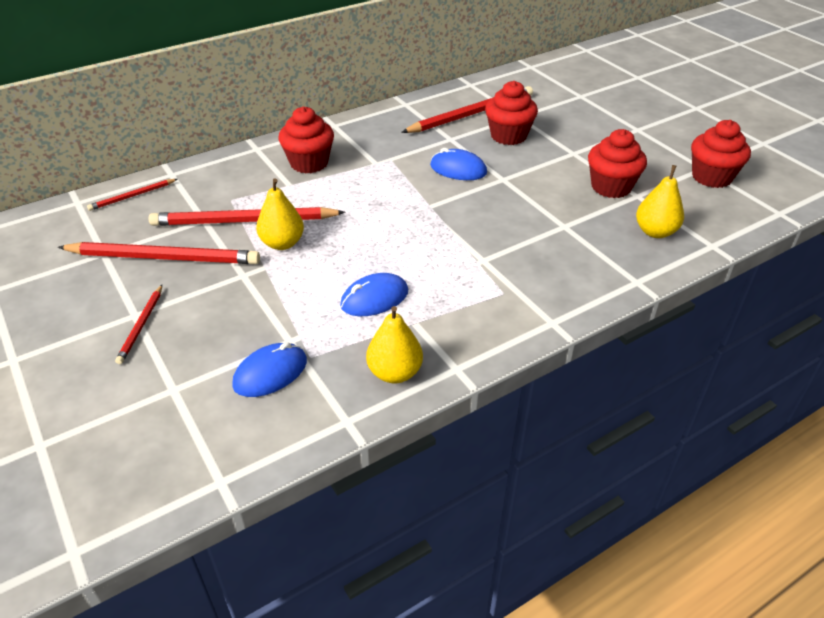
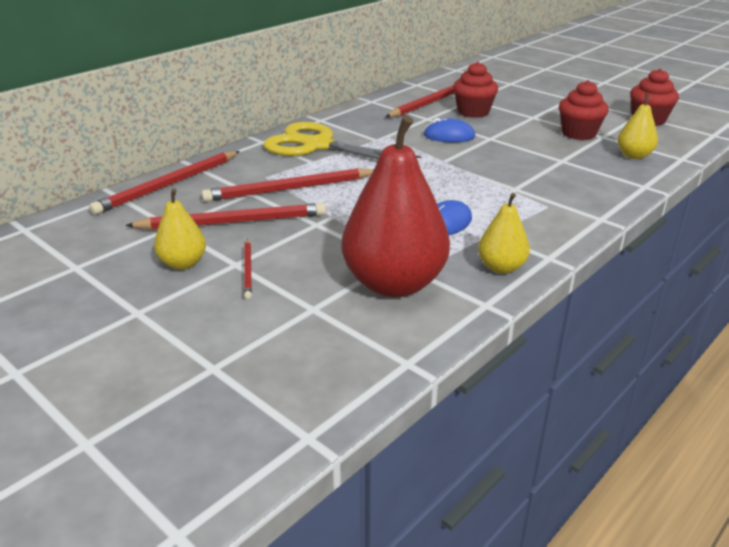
camera: 15 degrees left, 10 degrees down
red pencil [87,179,177,211] -> red pencil [89,151,240,215], size x2.02
blue mouse [232,342,307,397] -> red pear [341,116,450,297]
yellow pear [256,178,304,250] -> yellow pear moved to [154,189,206,270]
red cupcake [279,107,334,173] -> yellow scissors [263,122,421,159]

